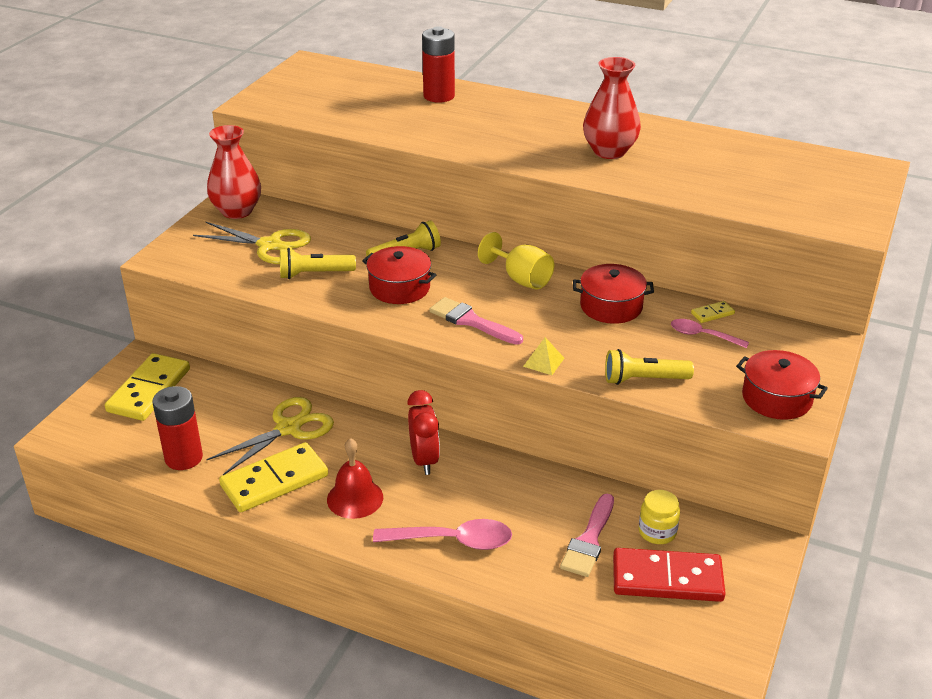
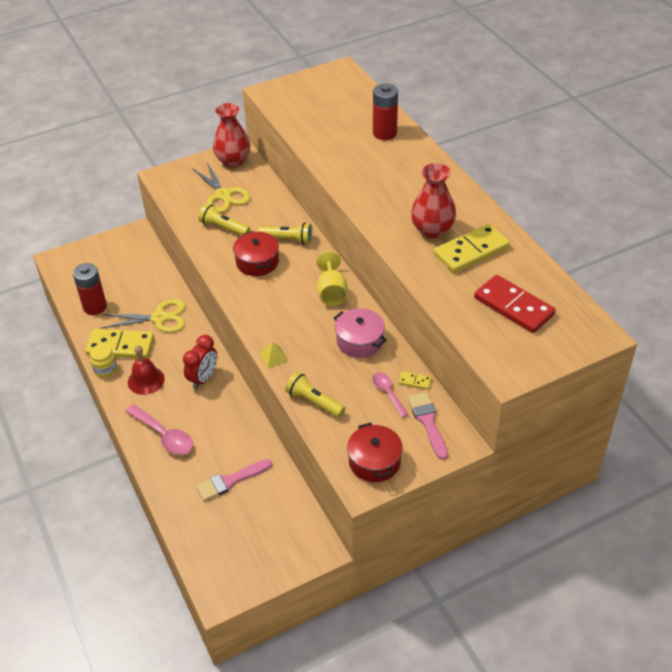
camera: 40 degrees right, 10 degrees up
yellow domino [105,353,190,421] -> yellow domino moved to [434,224,510,273]
pink brush [429,297,523,345] -> pink brush moved to [408,392,448,460]
red pot [573,264,654,324] -> pink pot [334,308,387,358]
red domino [613,548,726,602] -> red domino moved to [474,275,556,333]
yellow jar [639,490,680,544] -> yellow jar moved to [90,344,117,377]

